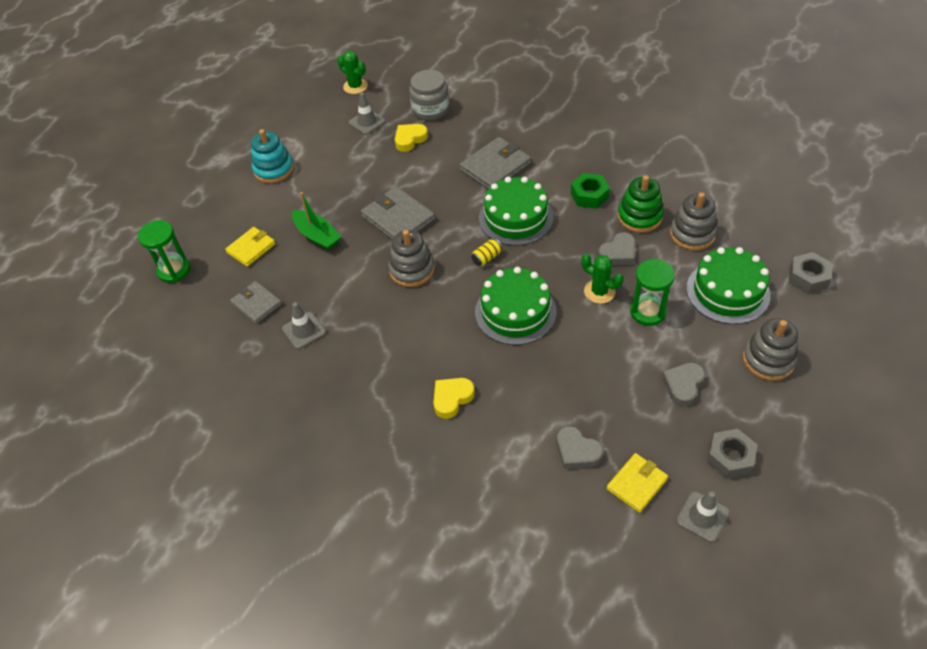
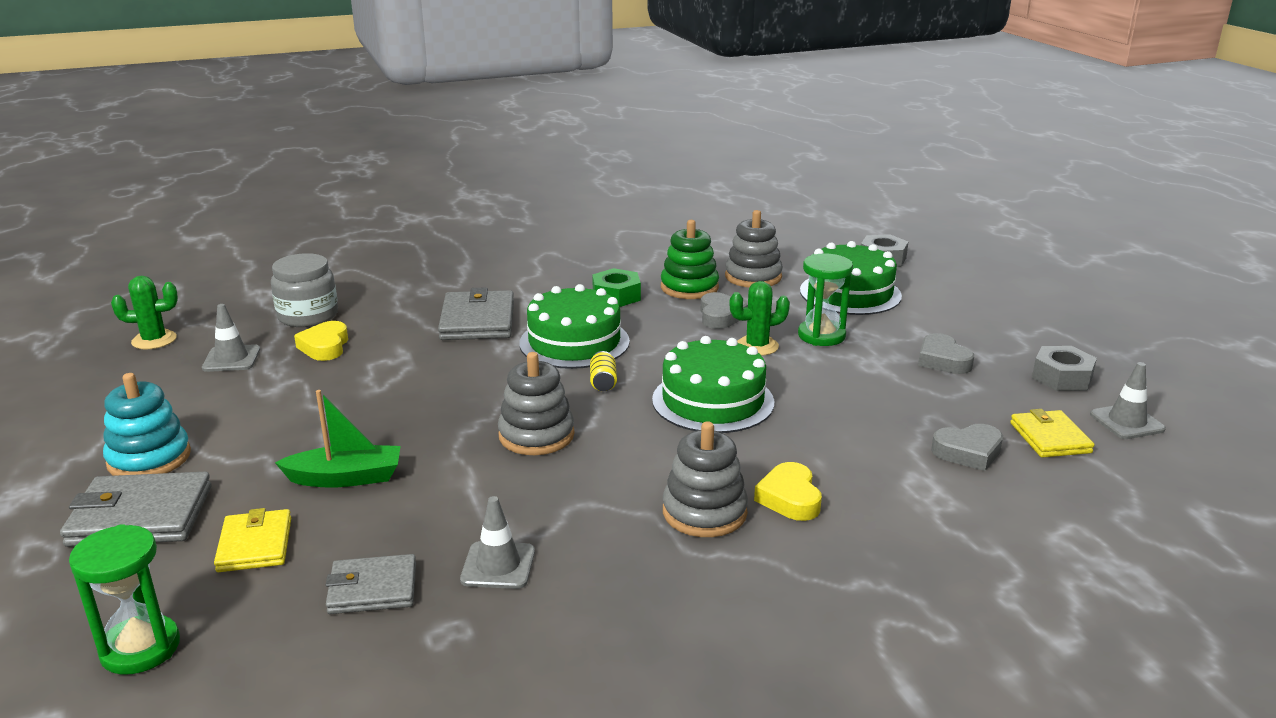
camera: 55 degrees left, 25 degrees down
grey wallet [361,186,435,240] -> grey wallet moved to [60,472,211,547]
grey stacking toy [743,318,798,381] -> grey stacking toy moved to [663,422,748,537]

